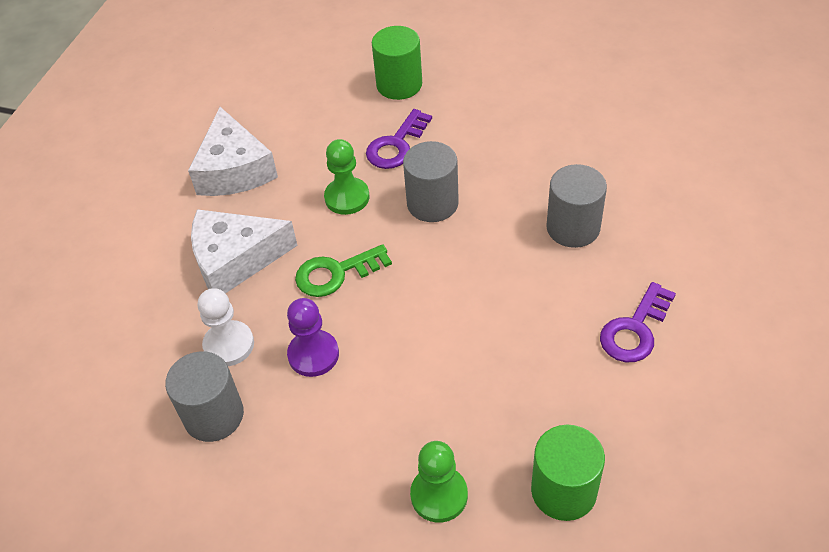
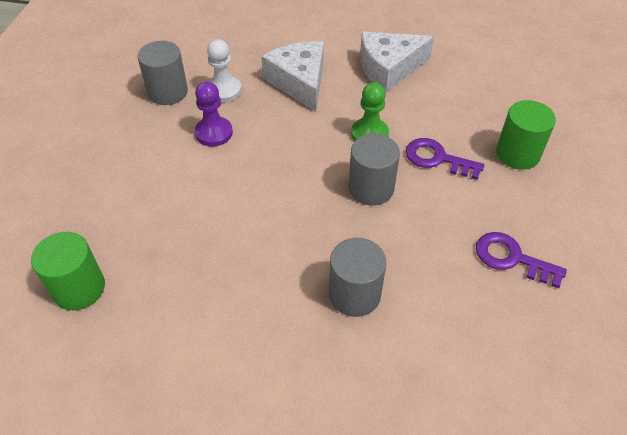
camera: 80 degrees right, 0 degrees up
green key [295,244,392,297] -> none
green pawn [410,441,468,523] -> none
purple key [600,282,676,362] -> purple key moved to [476,232,567,288]

